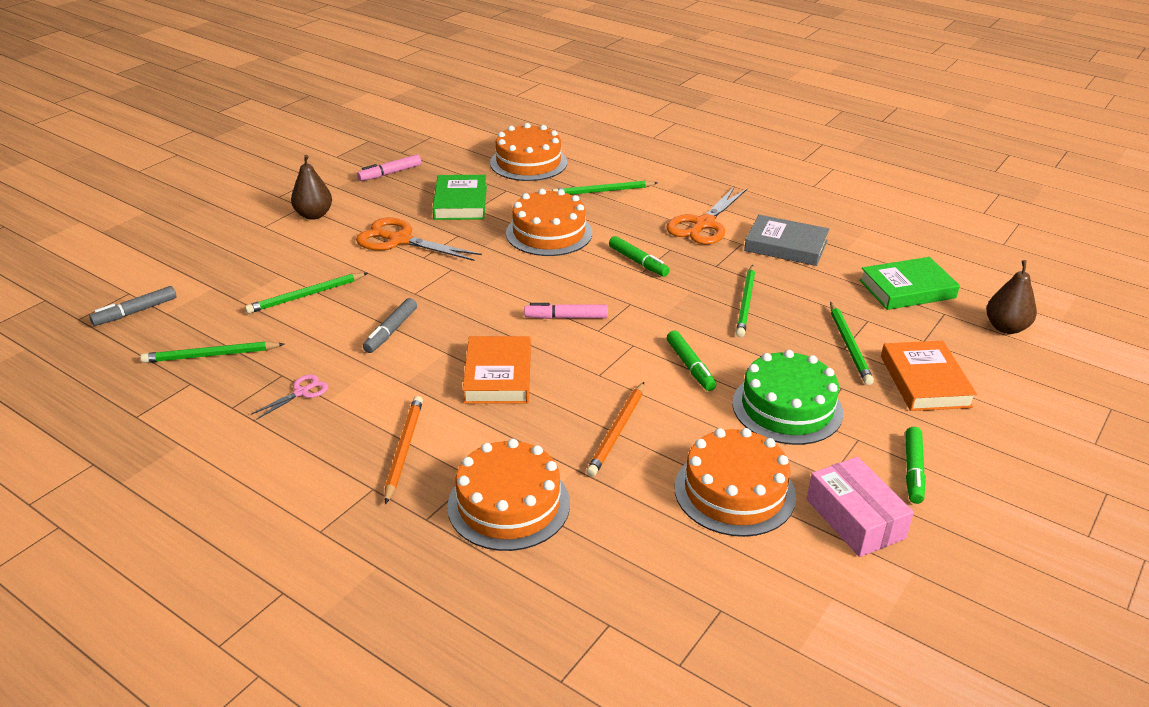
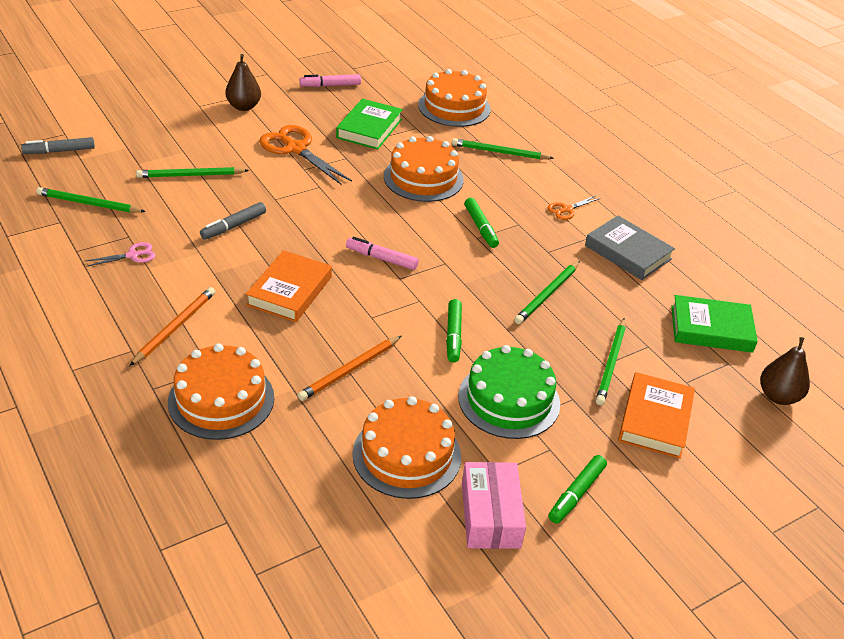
camera: 20 degrees right, 5 degrees up
orange scissors [667,186,747,245] -> orange scissors [547,195,601,220], size x0.50

